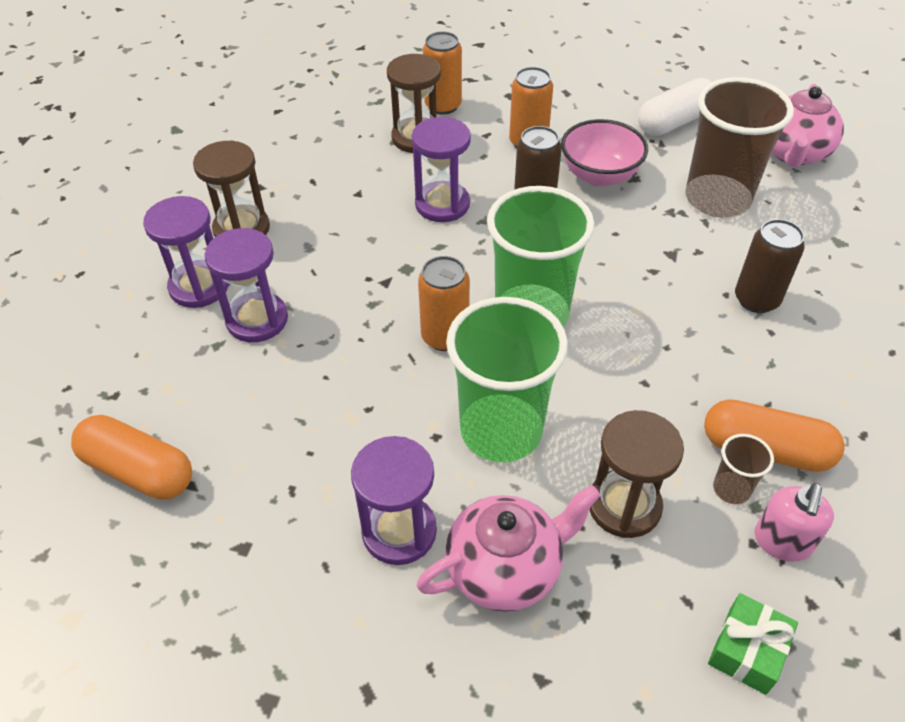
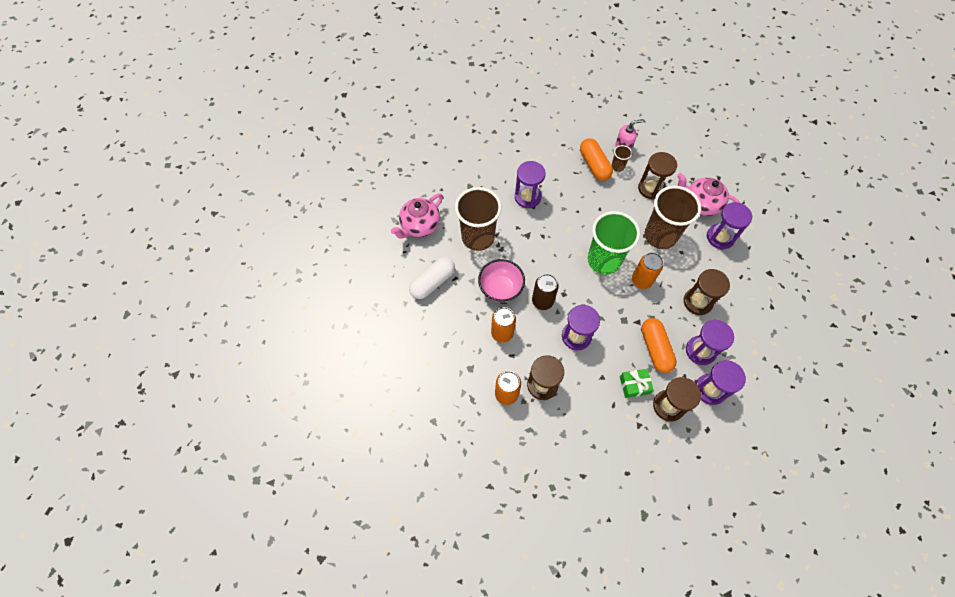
camera: 130 degrees left, 15 degrees up
orange capsule [71,415,192,500] -> orange capsule moved to [641,318,677,373]
green cup [446,297,568,462] -> brown cup [645,186,701,249]
white capsule [638,78,712,136] -> white capsule turned 60 degrees counterclockwise [409,257,455,299]
green gift [708,593,798,695] -> green gift moved to [620,369,654,398]
brown can [735,219,805,313] -> purple hourglass [515,161,546,208]
pink teapot [772,84,844,167] -> pink teapot turned 150 degrees clockwise [391,193,443,238]
none -> brown hourglass [684,269,730,315]

